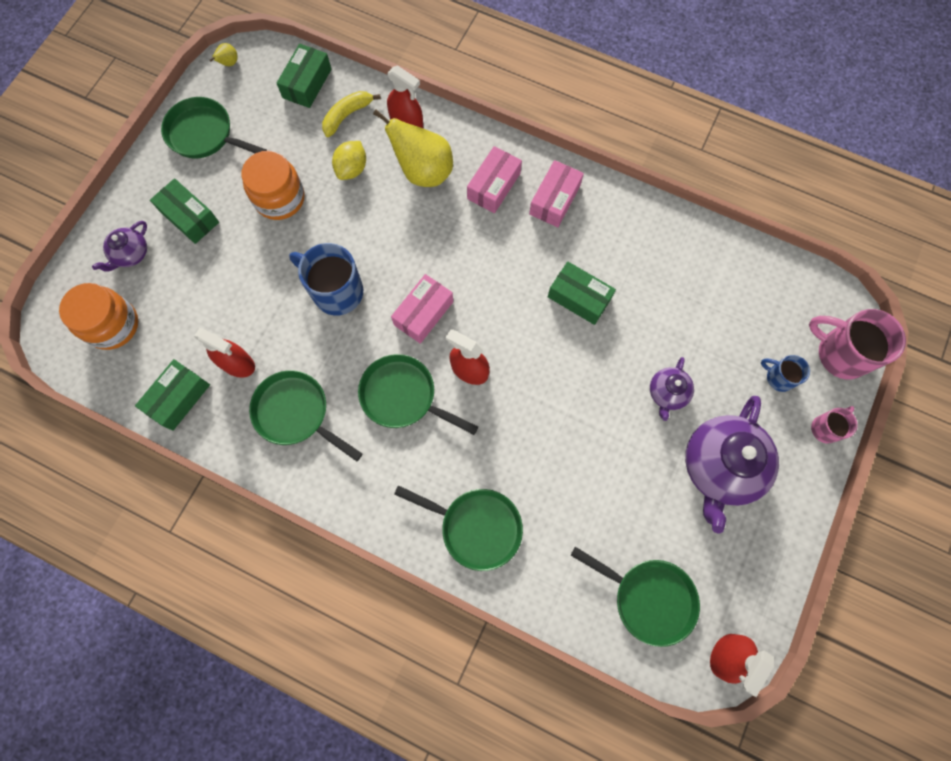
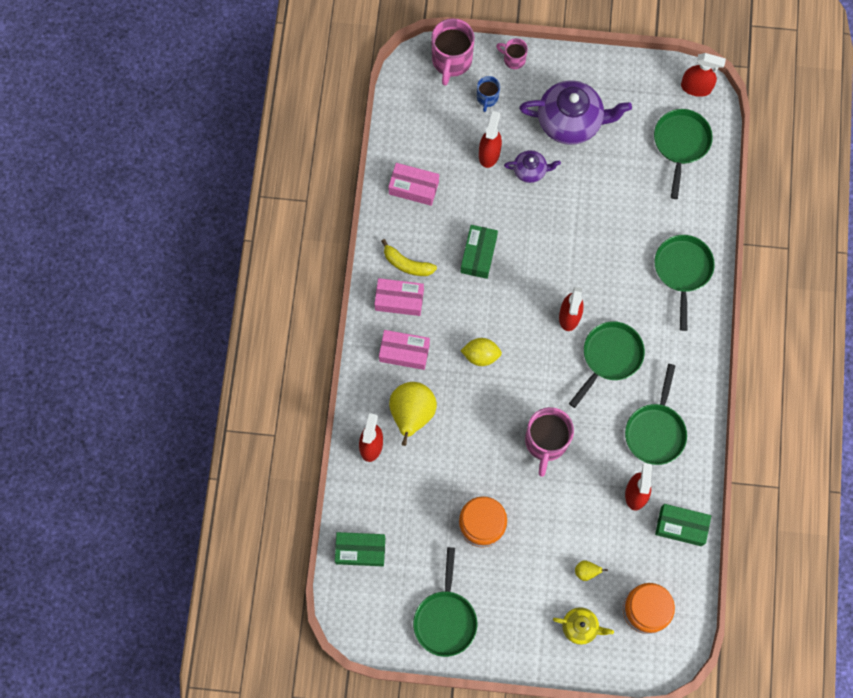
camera: 110 degrees left, 0 degrees up
purple teapot [92,221,147,272] -> yellow teapot [553,607,614,645]
green box [150,178,219,244] -> none
yellow pear [210,43,238,66] -> yellow pear moved to [575,560,608,581]
blue mug [289,243,363,315] -> pink mug [525,407,574,477]
yellow banana [322,91,381,137] -> yellow banana moved to [381,239,437,276]
yellow lemon [332,141,366,180] -> yellow lemon moved to [460,338,502,366]
green pan [358,354,478,435] -> green pan turned 150 degrees counterclockwise [569,321,645,408]
pink box [391,274,453,344] -> pink box moved to [388,163,439,206]
none -> red spray bottle [479,111,502,168]

